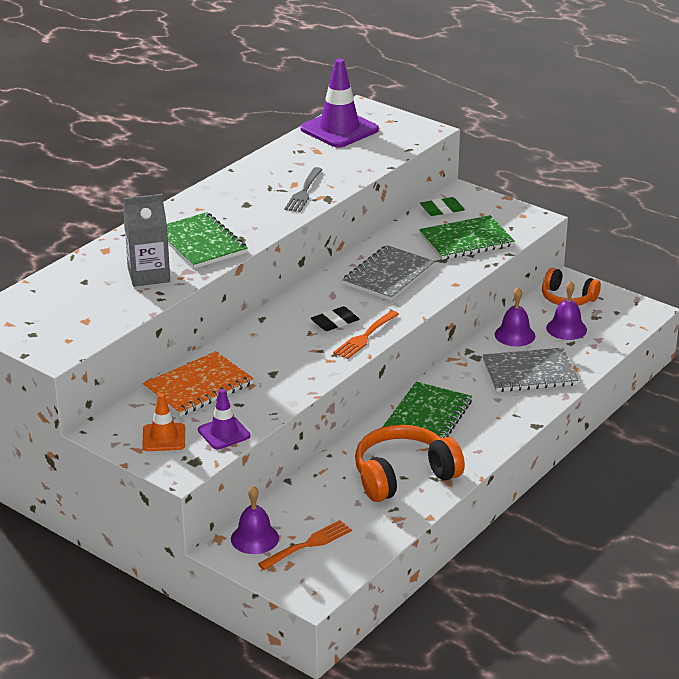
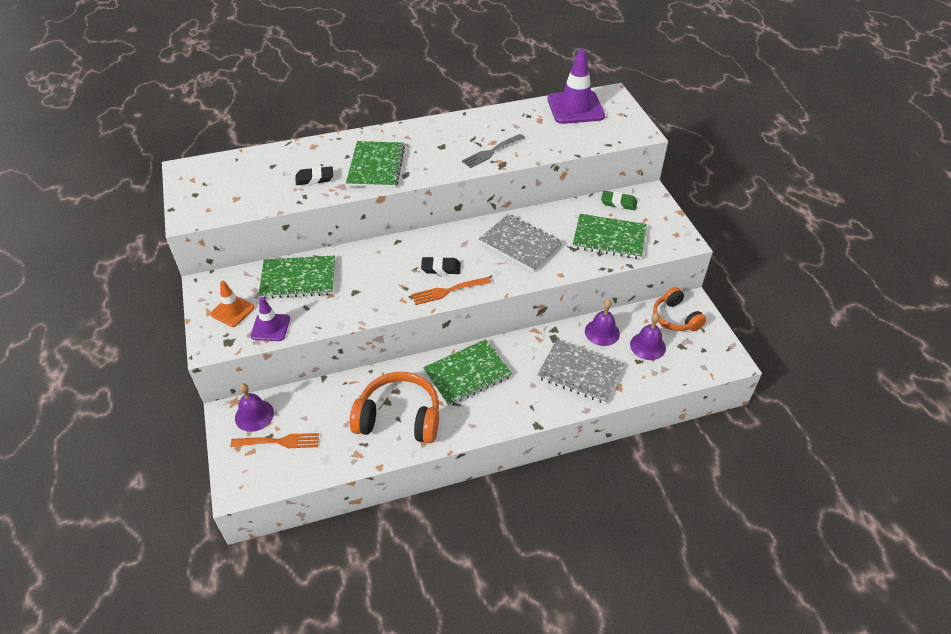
camera: 35 degrees right, 15 degrees up
grey carton [123,194,170,287] -> black eraser [296,166,333,185]
orange notebook [143,351,254,416] -> green notebook [258,256,335,299]
grey notebook [342,245,435,301] -> grey notebook turned 60 degrees clockwise [479,214,563,272]

